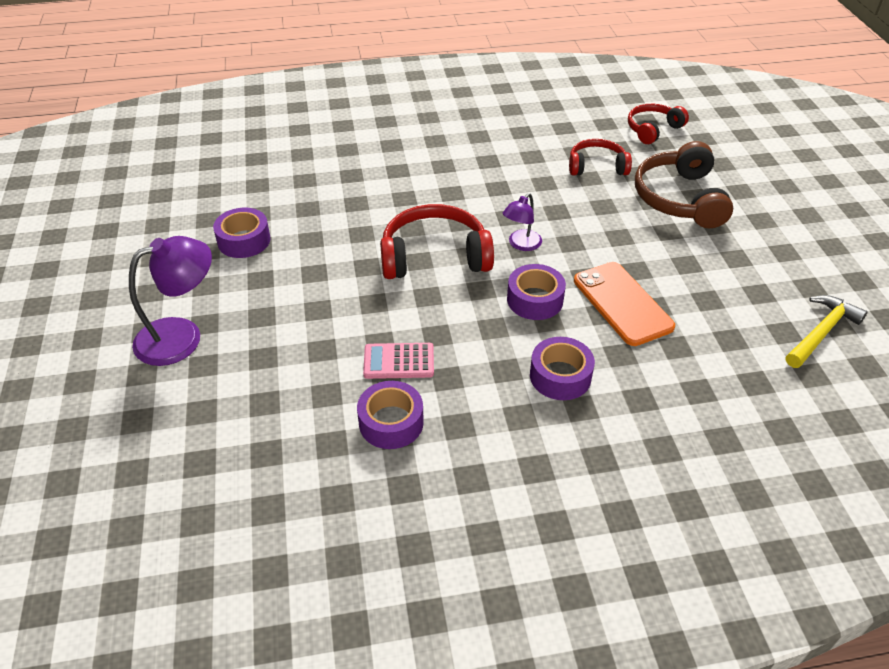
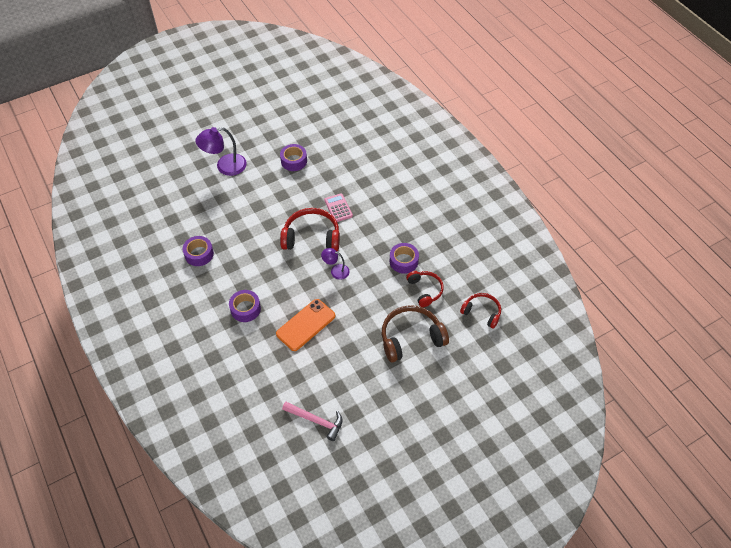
camera: 70 degrees right, 10 degrees up
purple lamp [129,236,212,366] -> purple lamp turned 120 degrees clockwise [195,127,247,176]
pink calculator [363,343,434,379] -> pink calculator moved to [324,193,353,222]
red headphones [380,204,494,279] -> red headphones turned 60 degrees counterclockwise [280,208,340,251]
purple tape [507,264,566,320] -> purple tape moved to [390,243,419,274]
yellow hammer [786,295,868,368] -> pink hammer [282,402,342,441]

